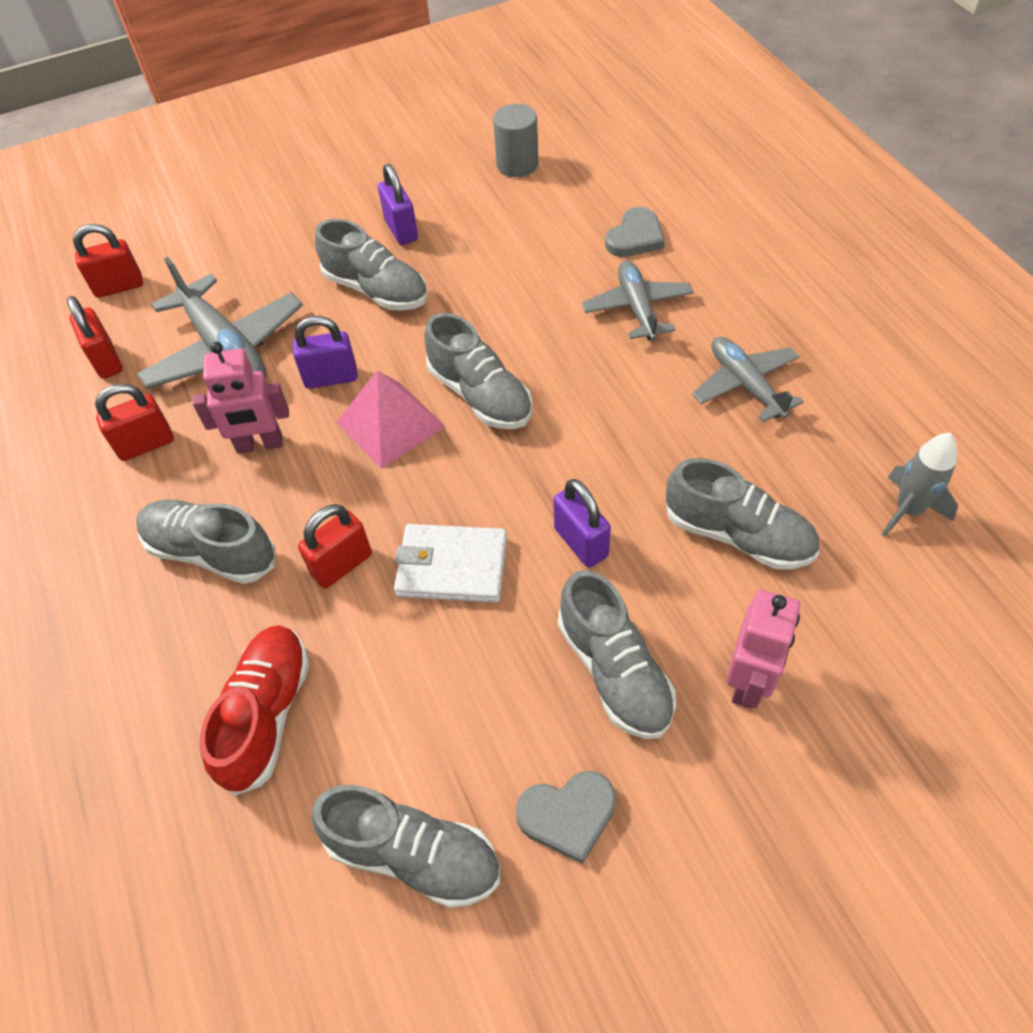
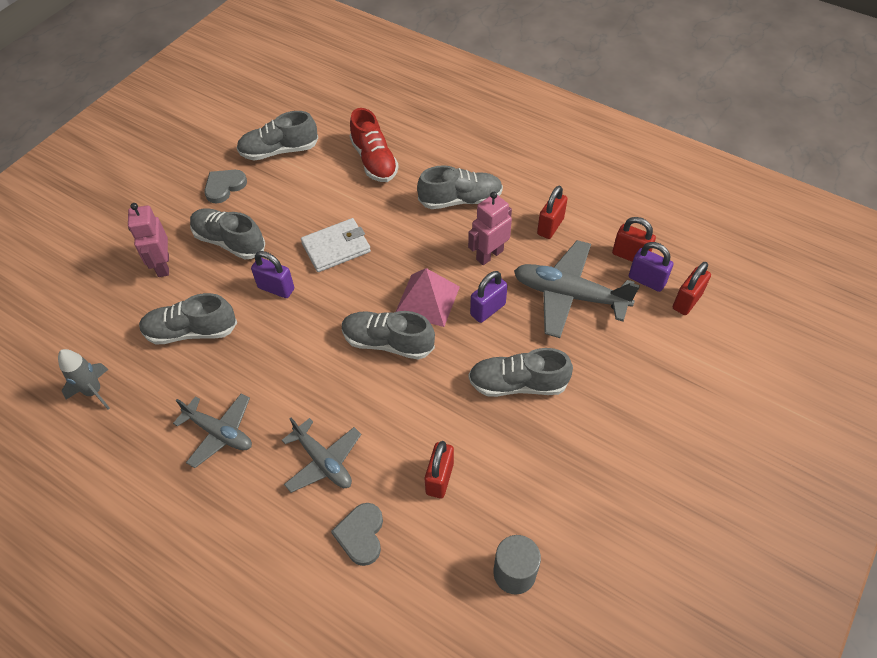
camera: 145 degrees right, 0 degrees up
red padlock [298,504,372,588] -> red padlock moved to [425,441,454,498]
purple padlock [378,164,418,245] -> purple padlock moved to [629,242,673,292]

